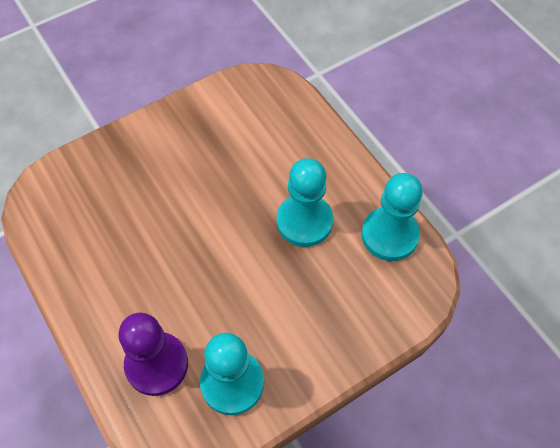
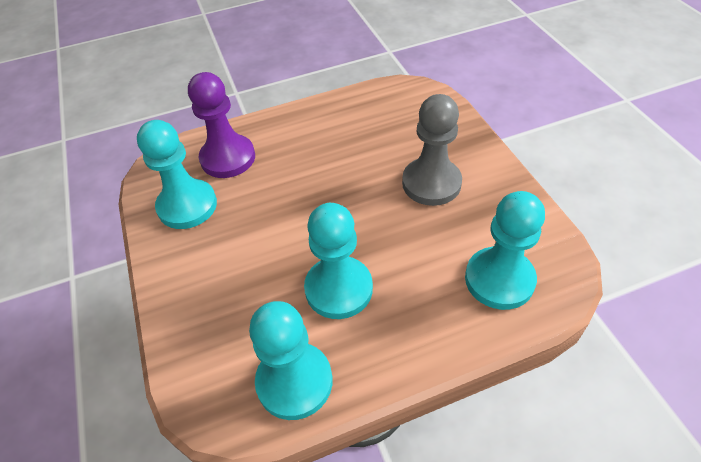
camera: 105 degrees right, 10 degrees down
none -> grey pawn [402,94,462,206]
none -> turquoise pawn [465,191,545,310]

